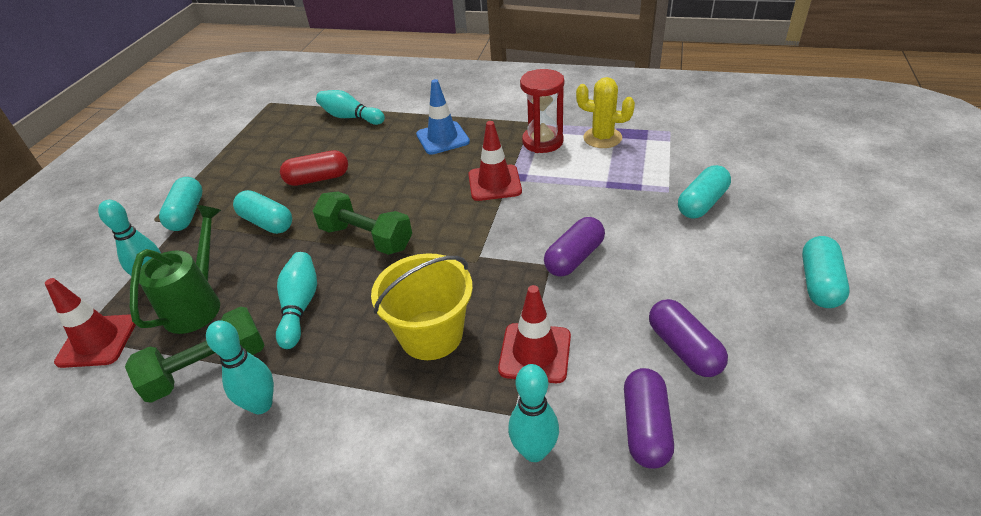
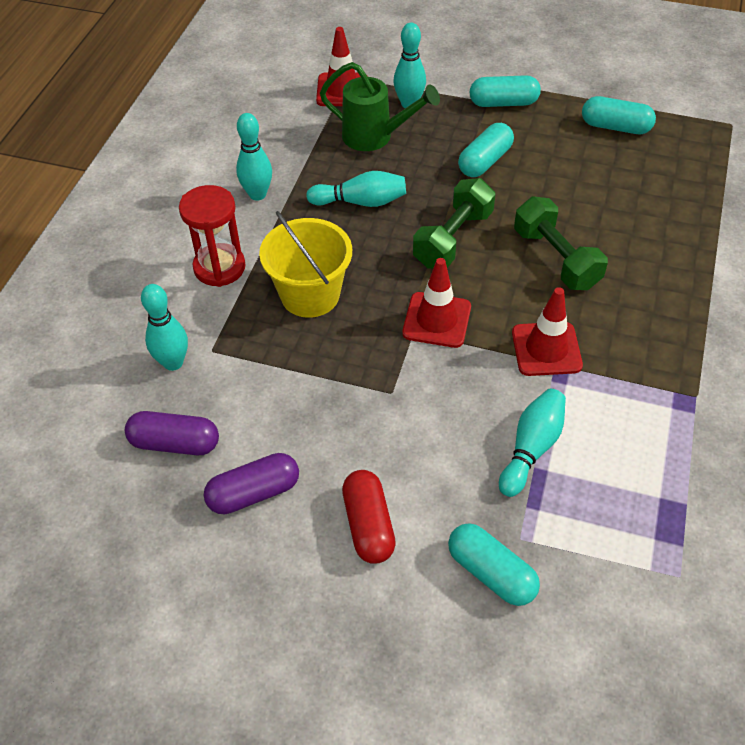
camera: 90 degrees right, 10 degrees up
green dumbbell [125,307,265,403] -> green dumbbell moved to [514,196,608,290]
red capsule [280,150,348,186] -> red capsule moved to [342,470,396,564]
turquoise bowling pin [316,90,385,125] -> turquoise bowling pin moved to [499,389,566,497]
blue traffic cone [416,79,470,155] -> none
red traffic cone [498,285,571,383] -> red traffic cone moved to [402,258,471,348]
red hourglass [520,69,564,153] -> red hourglass moved to [179,185,246,287]
purple capsule [544,217,605,277] -> none
yellow cactus [576,77,635,148] -> none
turquoise capsule [802,236,850,308] -> turquoise capsule moved to [582,96,656,134]

